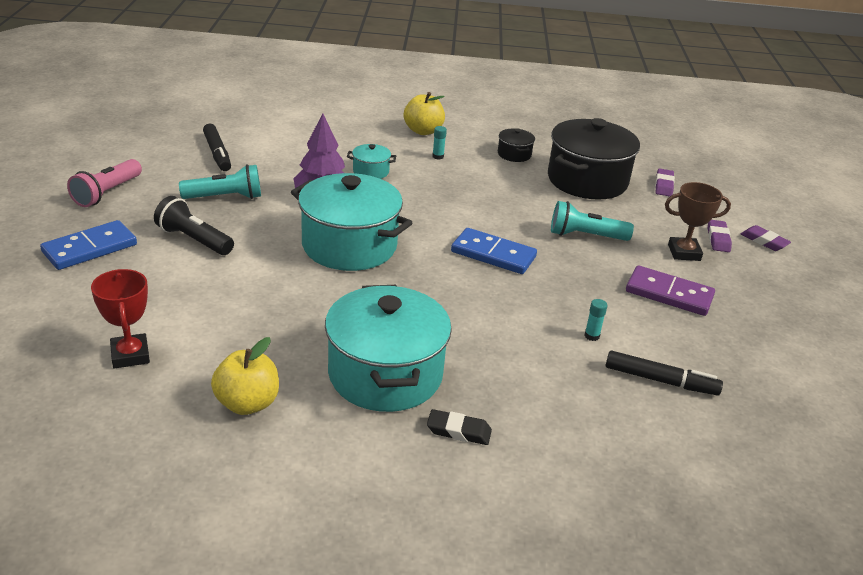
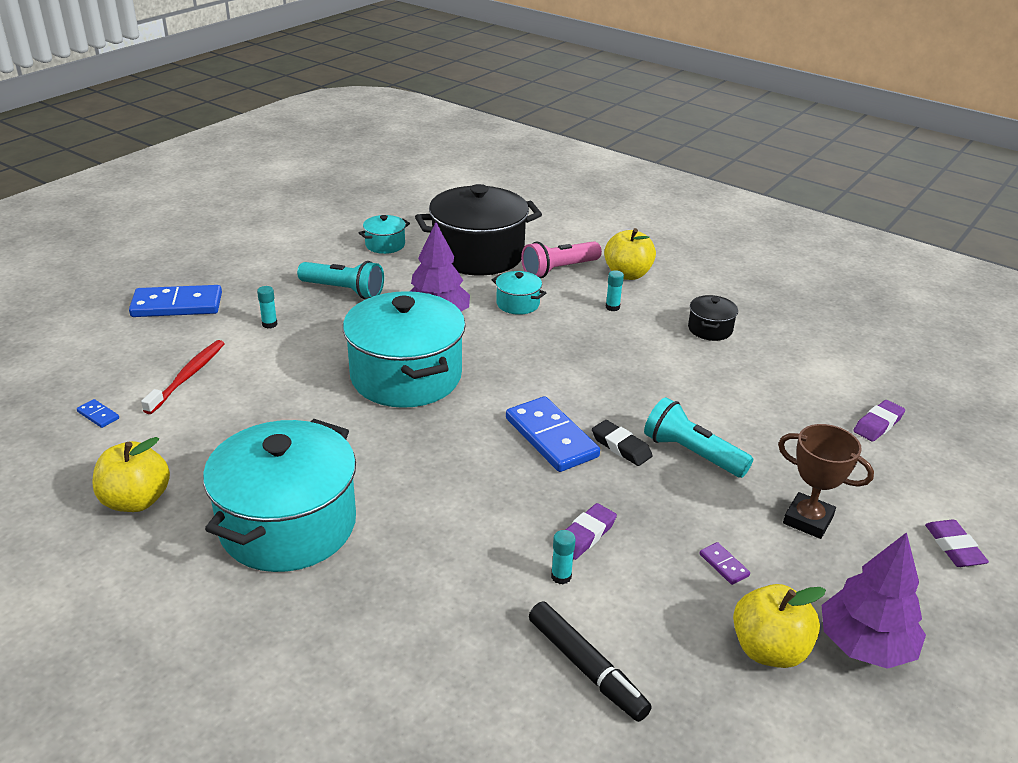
camera: 35 degrees right, 0 degrees up
pink flashlight [67,159,142,207] -> pink flashlight moved to [521,241,602,278]
red trophy [91,269,150,369] -> blue domino [77,399,119,428]
black flashlight [154,196,234,255] -> turquoise glue stick [257,286,277,328]
black marker [203,124,231,171] -> turquoise pot [359,215,410,254]
black eraser [427,409,492,445] -> black eraser moved to [592,420,653,466]
black pot [548,118,640,200] -> black pot moved to [415,184,542,275]
purple domino [626,265,715,316] -> purple domino [699,542,750,585], size x0.43
purple eraser [708,220,732,252] -> purple eraser moved to [566,503,617,560]
none -> red toothbrush [141,340,225,414]
none -> yellow apple [733,584,826,668]
none -> purple tree [822,532,926,669]

